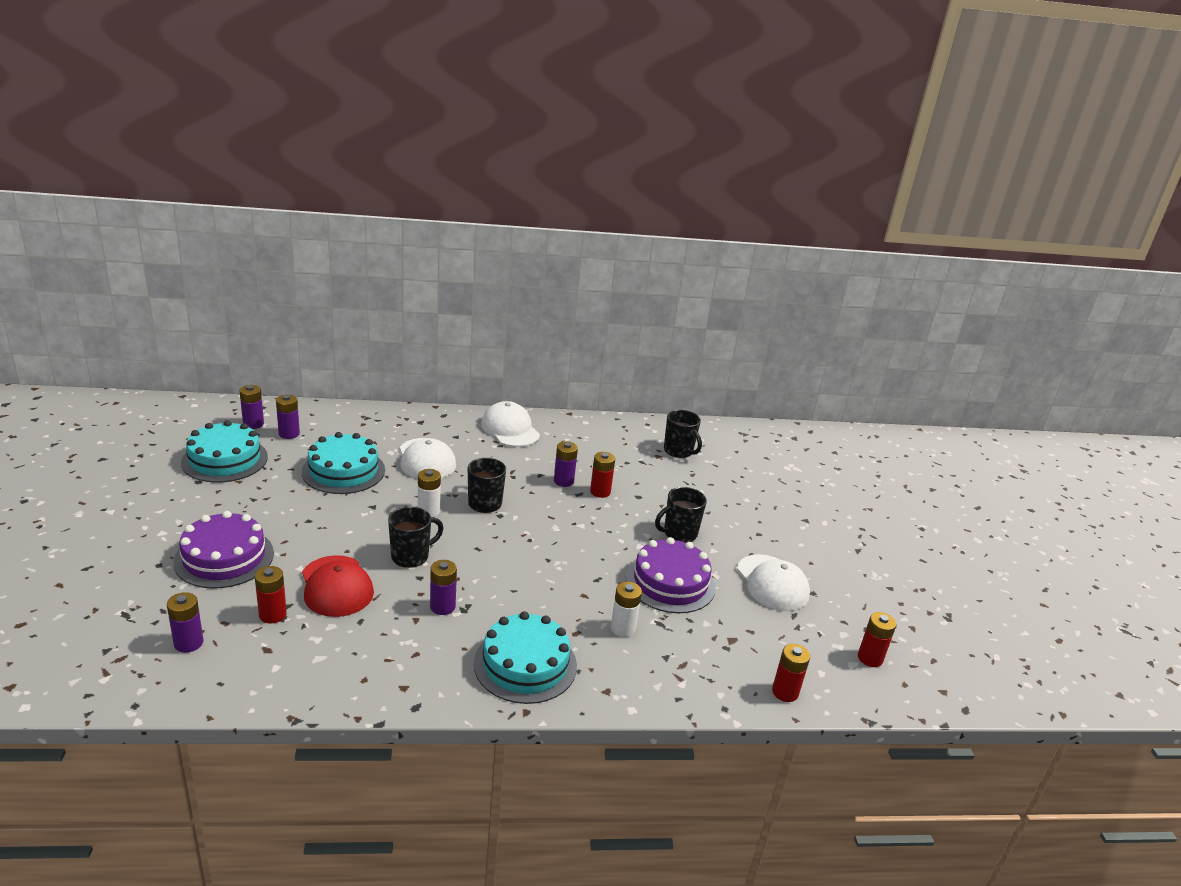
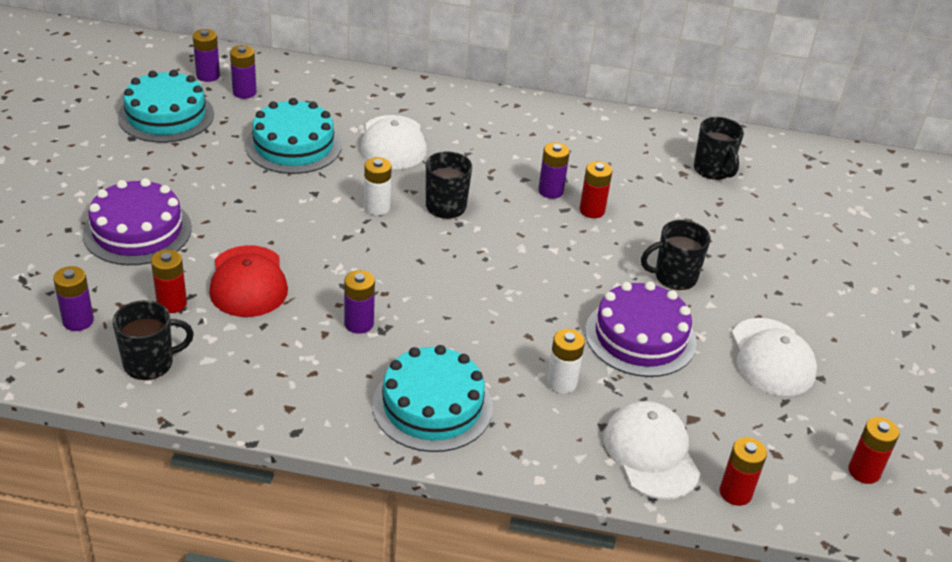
camera: 15 degrees right, 10 degrees up
black mug [388,507,443,568] -> black mug moved to [113,300,194,380]
white cap [481,401,540,447] -> white cap moved to [603,401,700,500]

